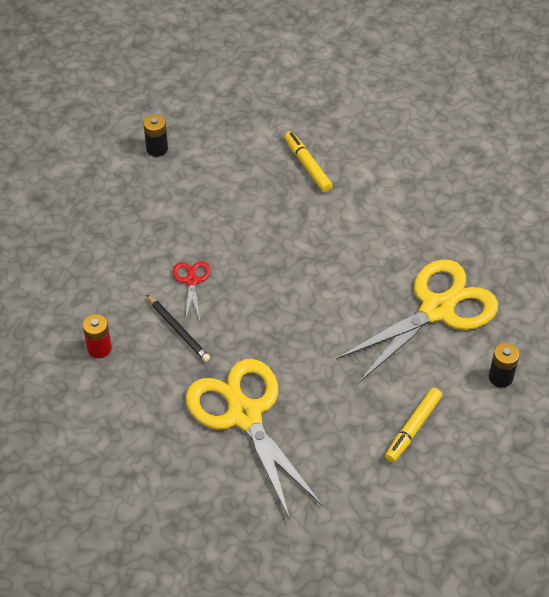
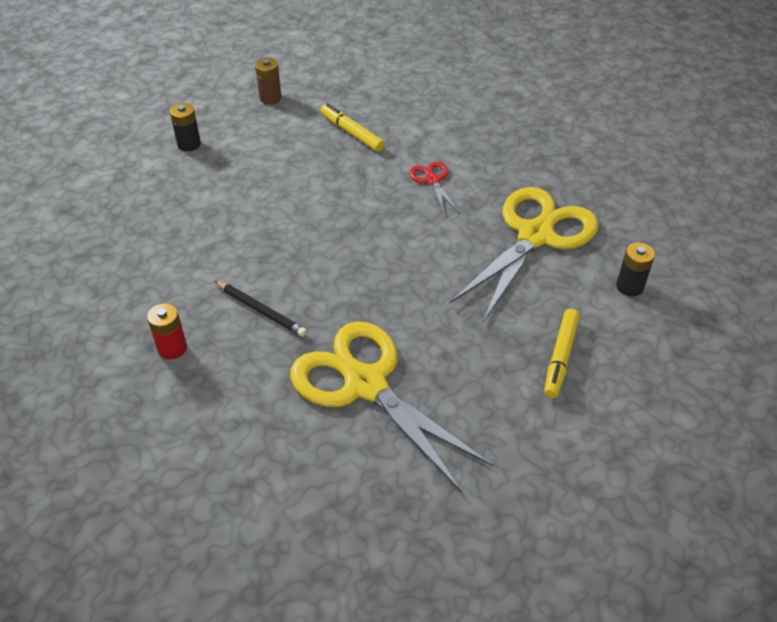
camera: 15 degrees left, 5 degrees down
red scissors [173,261,211,321] -> red scissors moved to [409,162,459,213]
none -> brown battery [255,58,281,104]

